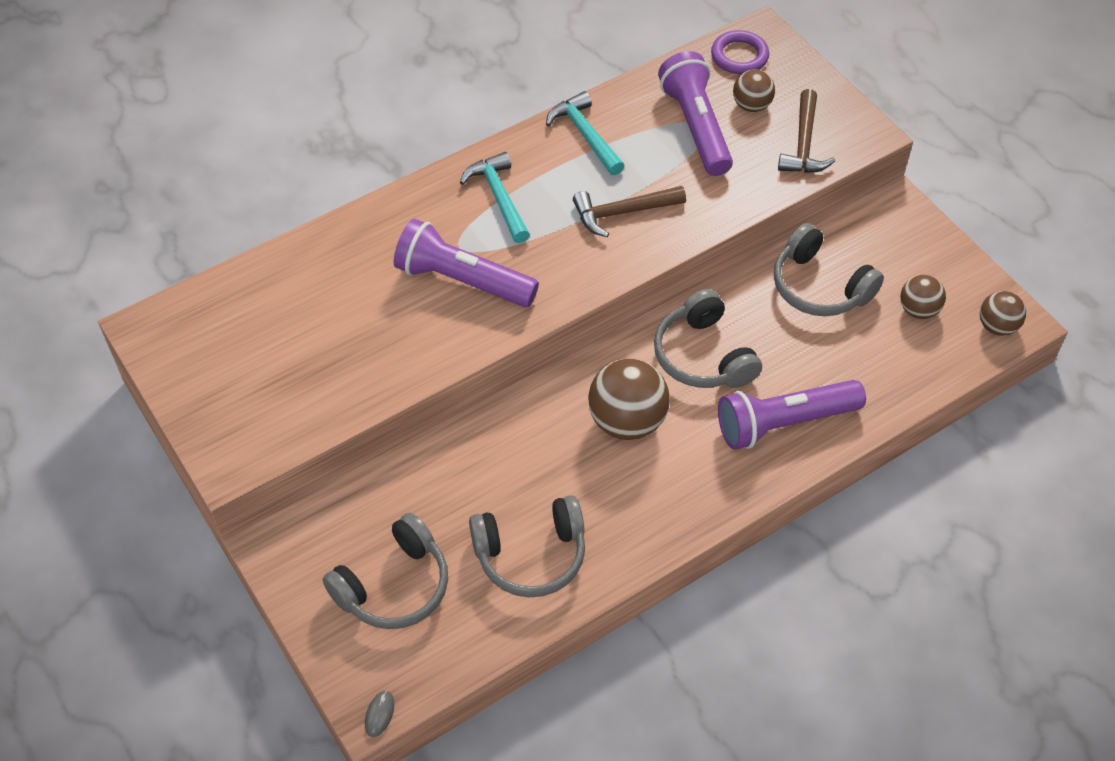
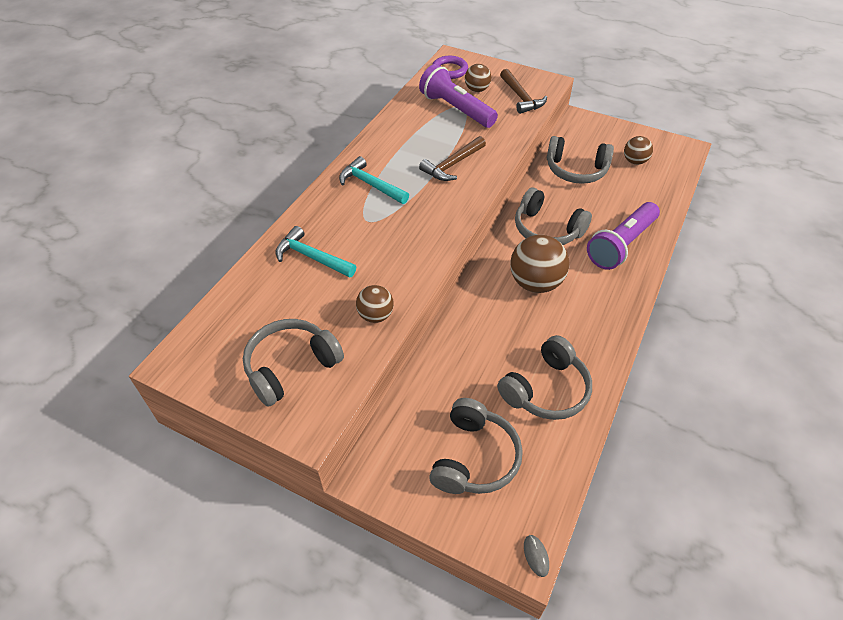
camera: 30 degrees left, 5 degrees down
purple flashlight [394,219,539,307] -> none
turquoise hammer [546,91,625,175] -> turquoise hammer moved to [276,226,356,278]
brown ball [980,291,1026,336] -> brown ball moved to [356,285,394,323]
none -> grey headphones [243,319,344,407]

